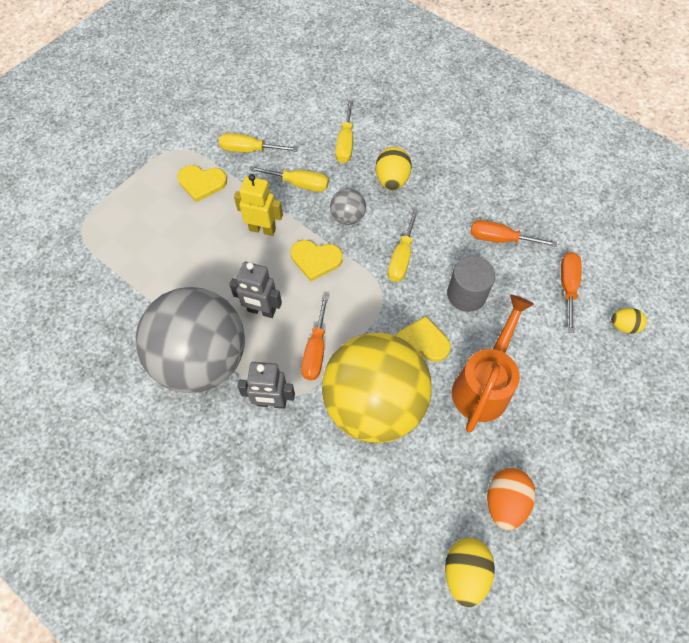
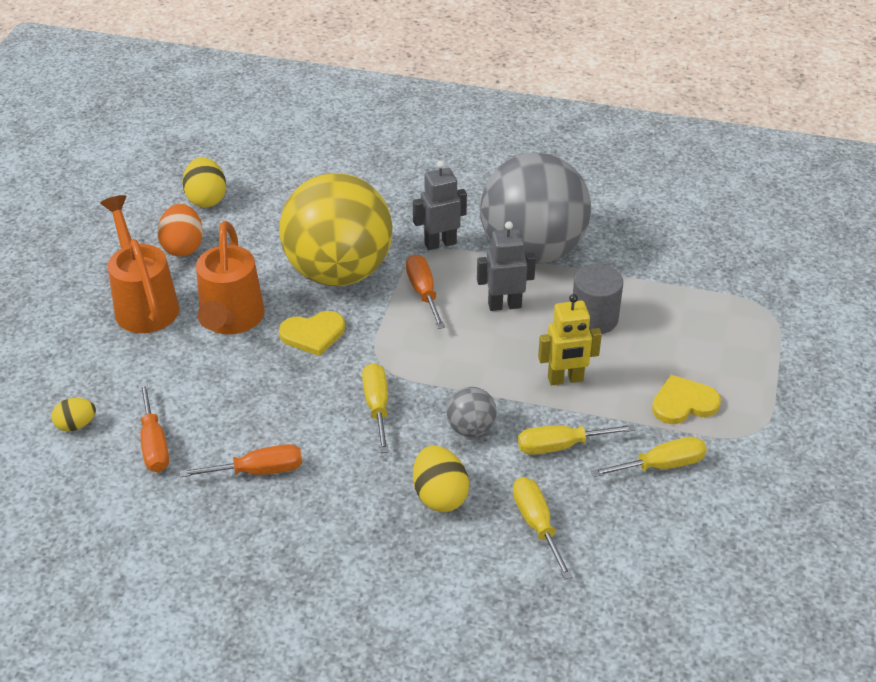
camera: 155 degrees right, 20 degrees down
yellow heart [291,240,343,281] -> none
grey cylinder [447,256,495,312] -> grey cylinder moved to [573,264,623,334]
none -> orange watering can [100,195,180,333]

